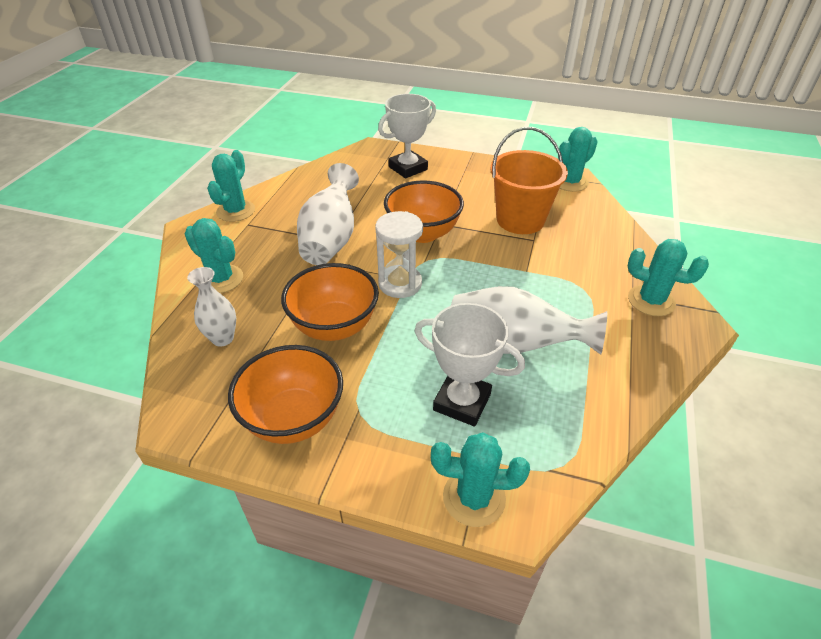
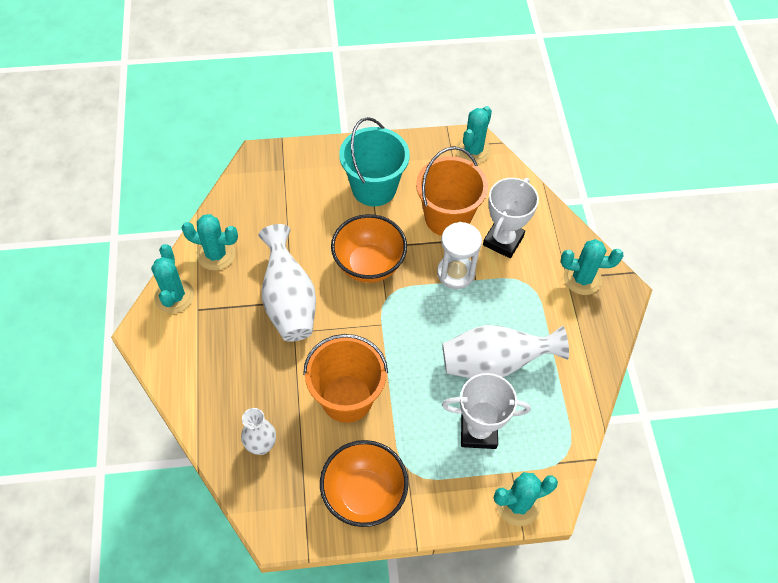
camera: 25 degrees left, 15 degrees up
turquoise cactus [185,218,243,293] -> turquoise cactus moved to [182,214,238,271]
orange bowl [281,263,379,341] -> orange bucket [303,334,388,423]
white hourglass [375,211,423,298] -> white hourglass moved to [437,222,482,289]
white trophy [378,94,436,178] -> white trophy moved to [483,178,539,258]
none -> turquoise bucket [339,117,410,206]

